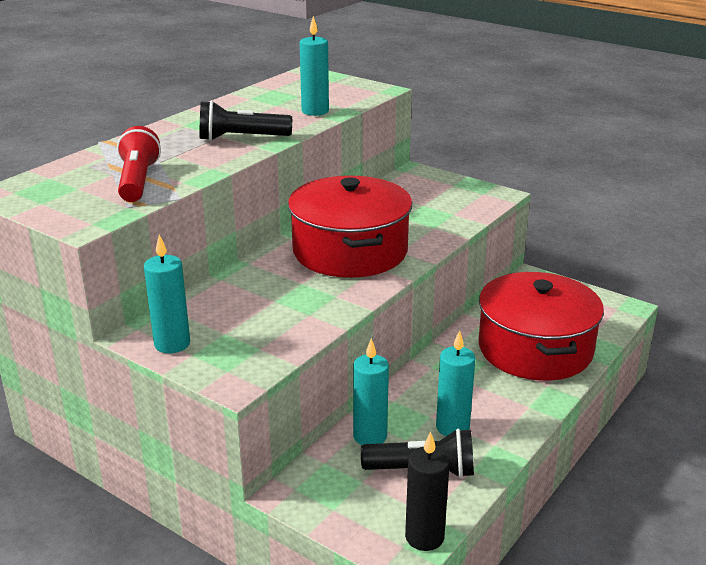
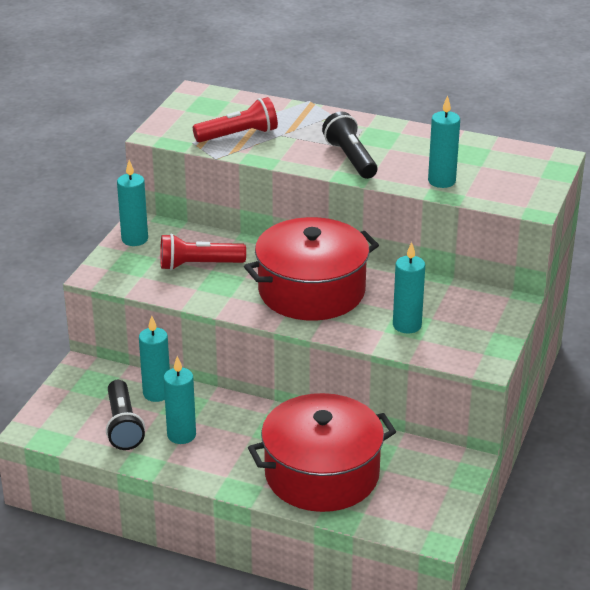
camera: 75 degrees right, 5 degrees up
black candle [405,431,450,551] -> none
none -> red flashlight [160,234,246,270]
none -> turquoise candle [393,242,425,334]

